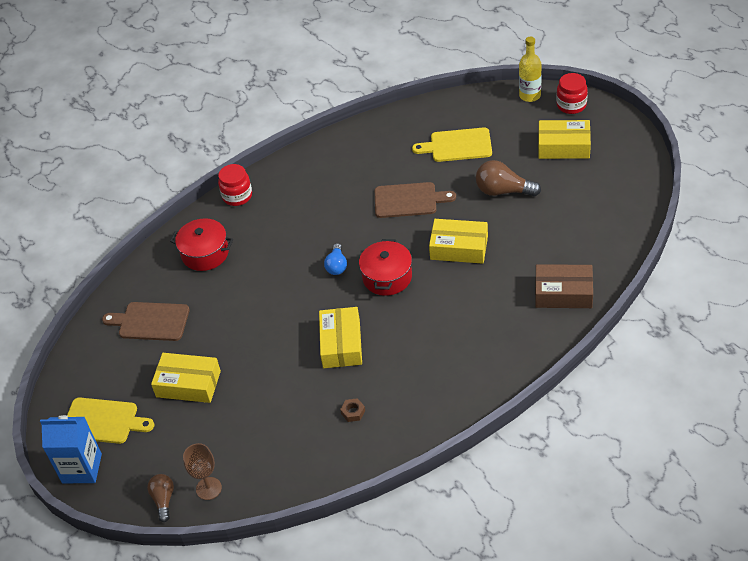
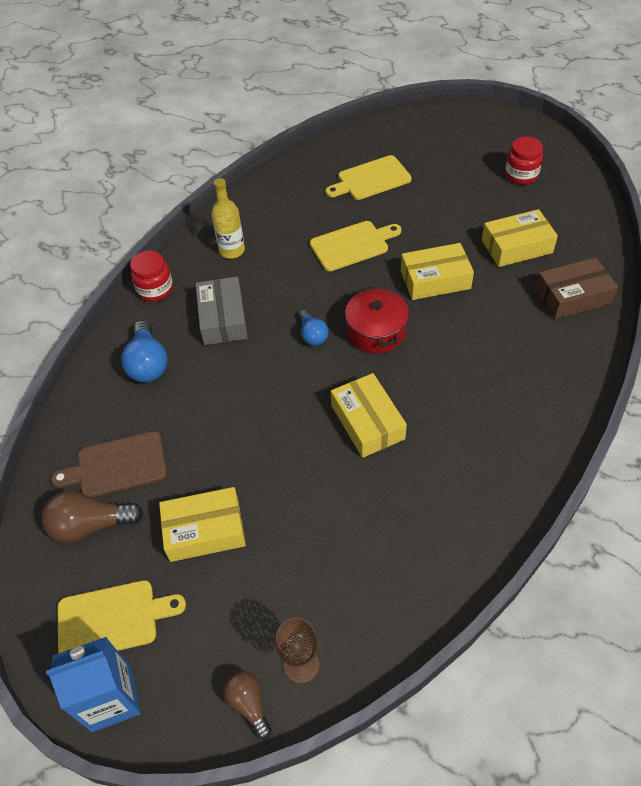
camera: 25 degrees left, 5 degrees up
red pot [170,218,233,271] -> blue light bulb [121,320,168,383]
brown nut [340,398,365,422] -> none
brown cutting board [375,182,456,218] -> yellow cutting board [310,221,401,271]
brown light bulb [476,160,541,197] -> brown light bulb moved to [41,490,143,543]
yellow bottle [519,36,542,102] -> yellow bottle moved to [212,178,245,259]
yellow box [538,120,591,159] -> yellow box moved to [482,209,558,267]
red jar [556,73,588,114] -> red jar moved to [505,137,543,184]
none -> grey box [195,276,248,345]

